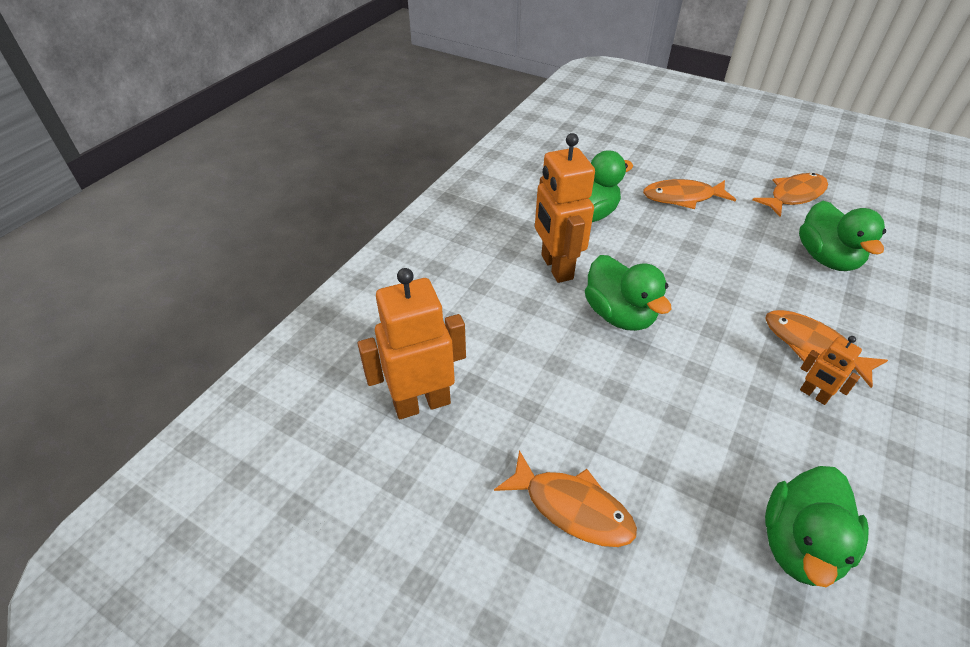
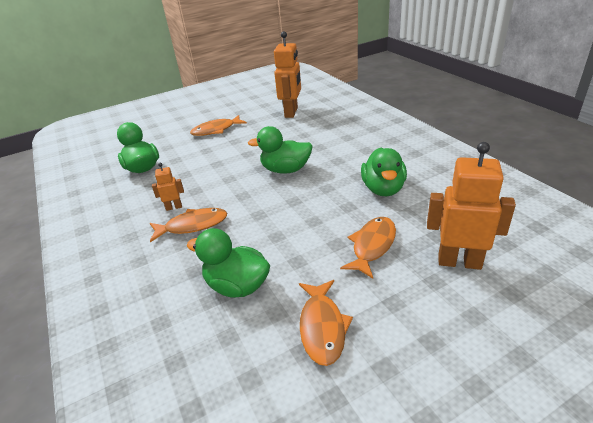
camera: 125 degrees right, 10 degrees down
orange robot [535,133,595,283] -> orange robot moved to [427,142,516,270]

